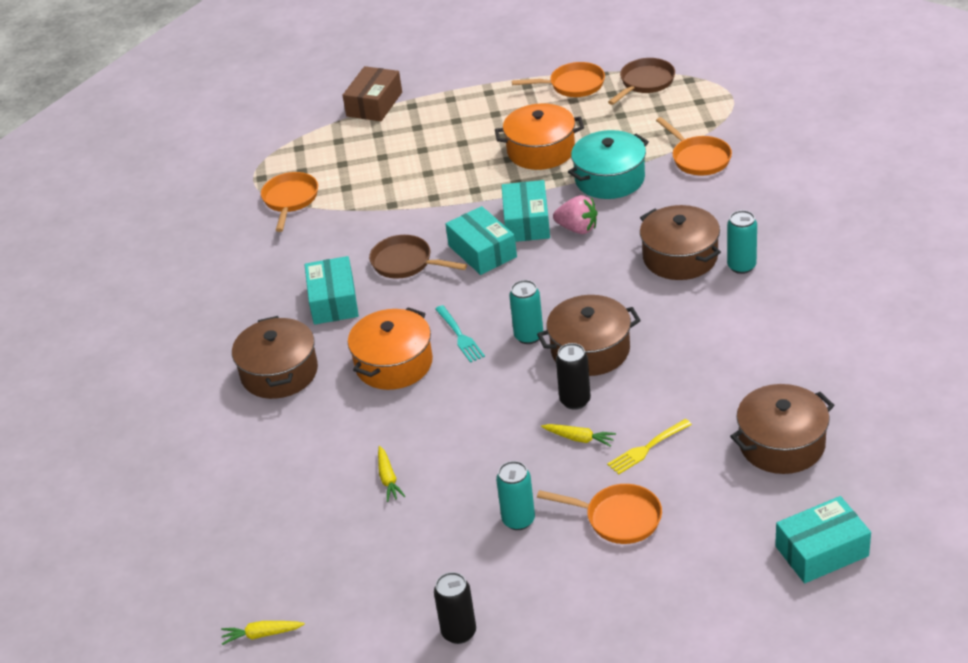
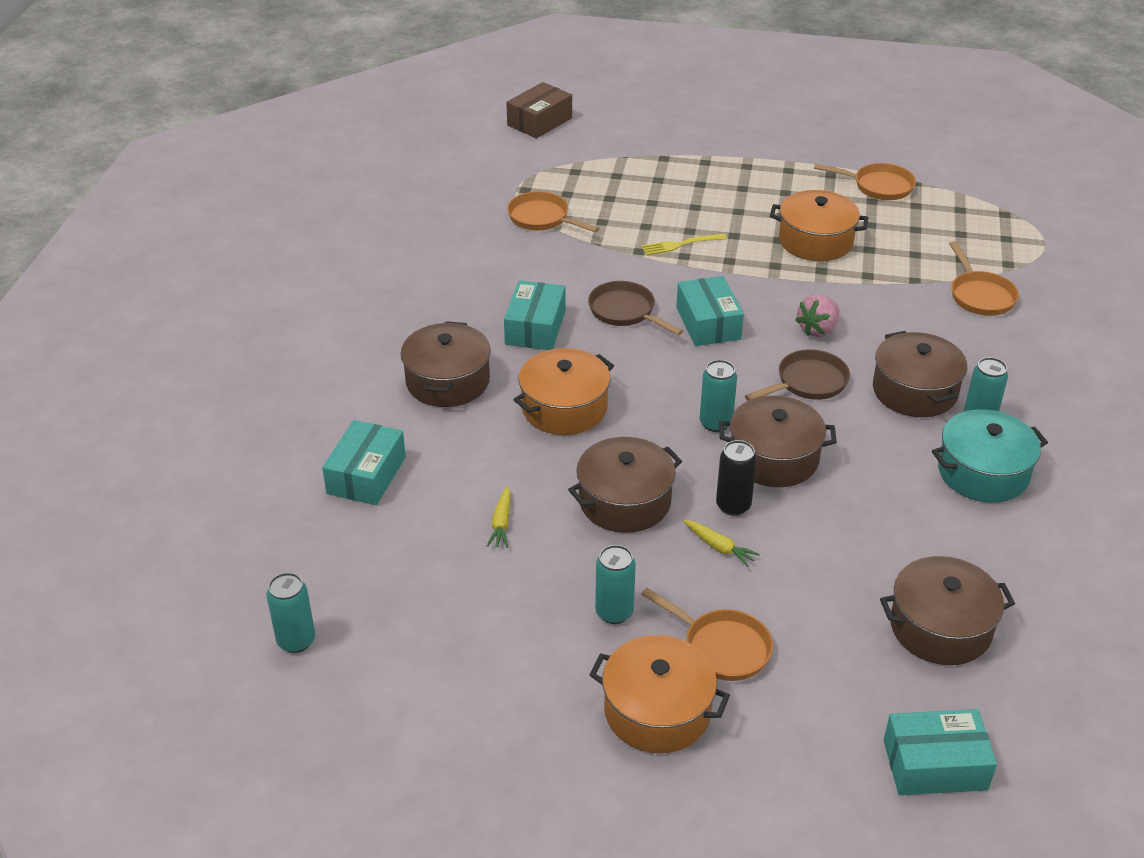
camera: 15 degrees right, 0 degrees up
yellow carrot [221,621,305,645] -> turquoise can [267,573,315,653]
orange pan [261,172,318,232] -> orange pan turned 75 degrees counterclockwise [507,191,599,232]
brown box [342,66,402,121] -> brown box moved to [506,82,572,139]
black can [434,572,476,644] -> none
turquoise fork [435,305,485,363] -> none
turquoise box [501,180,550,242] -> turquoise box moved to [322,420,406,505]
pink strawberry [553,195,597,234] -> pink strawberry turned 90 degrees clockwise [796,294,839,337]
turquoise pot [568,130,649,199] -> turquoise pot moved to [932,409,1048,503]
yellow fork [607,419,692,475] -> yellow fork moved to [641,233,727,255]
brown pan [608,58,675,105] -> brown pan moved to [745,349,850,401]
none -> brown pot [568,437,682,533]
none -> orange pot [589,635,730,753]

